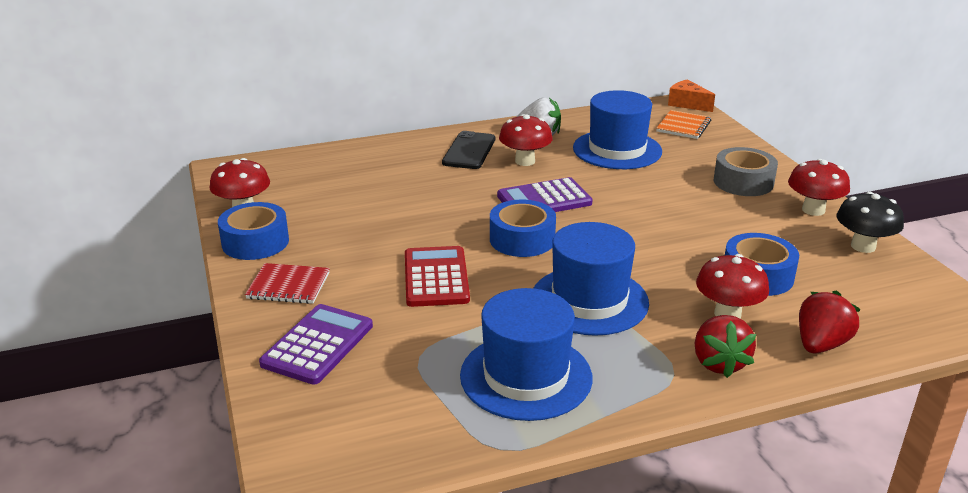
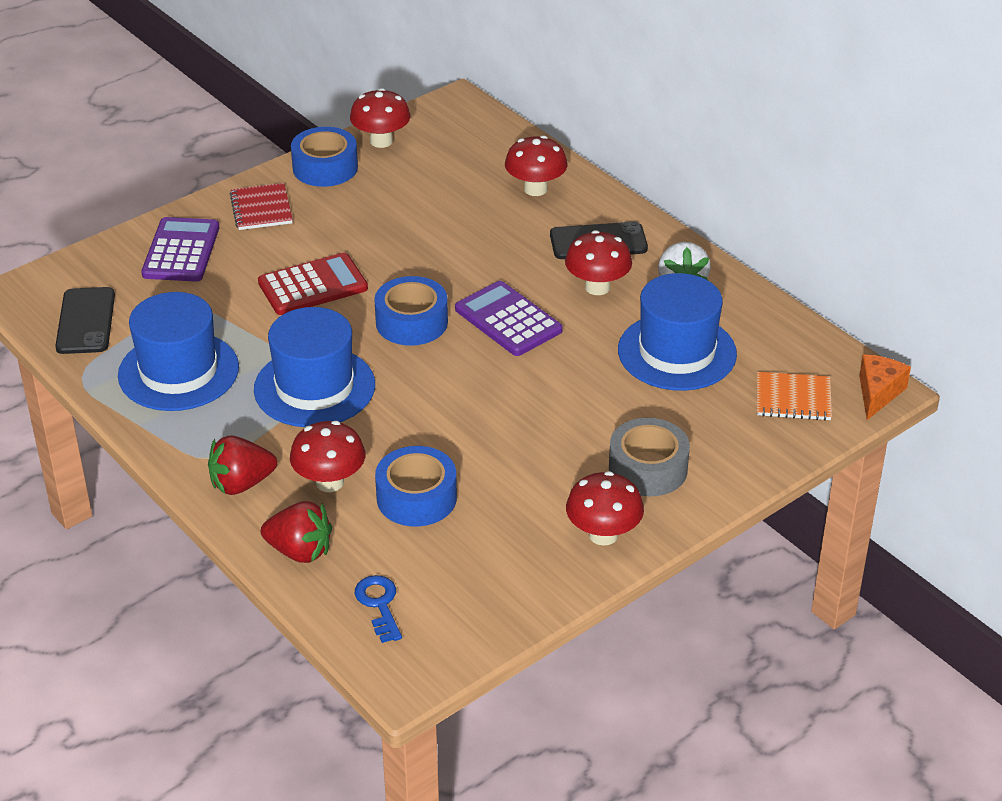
camera: 70 degrees right, 10 degrees up
purple calculator [259,304,373,385] -> purple calculator turned 90 degrees counterclockwise [141,217,219,282]
black mushroom [836,192,904,253] -> none
none -> black phone [55,287,115,354]
none -> blue key [355,575,402,643]
none -> red mushroom [505,135,567,196]

